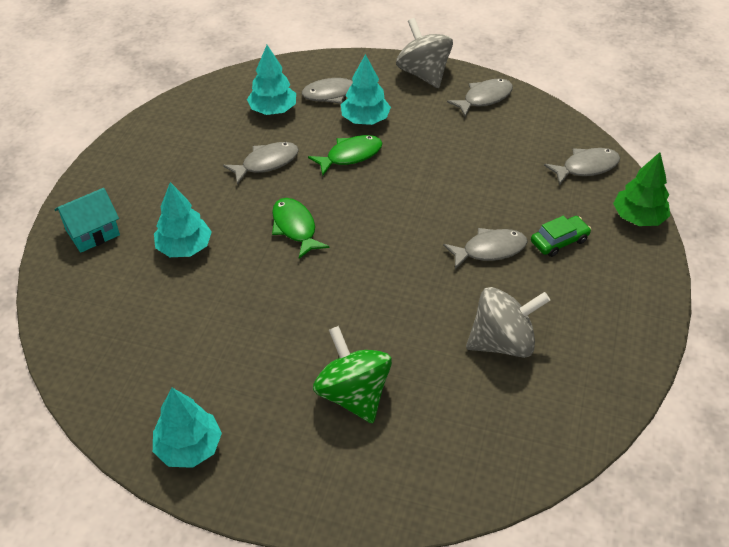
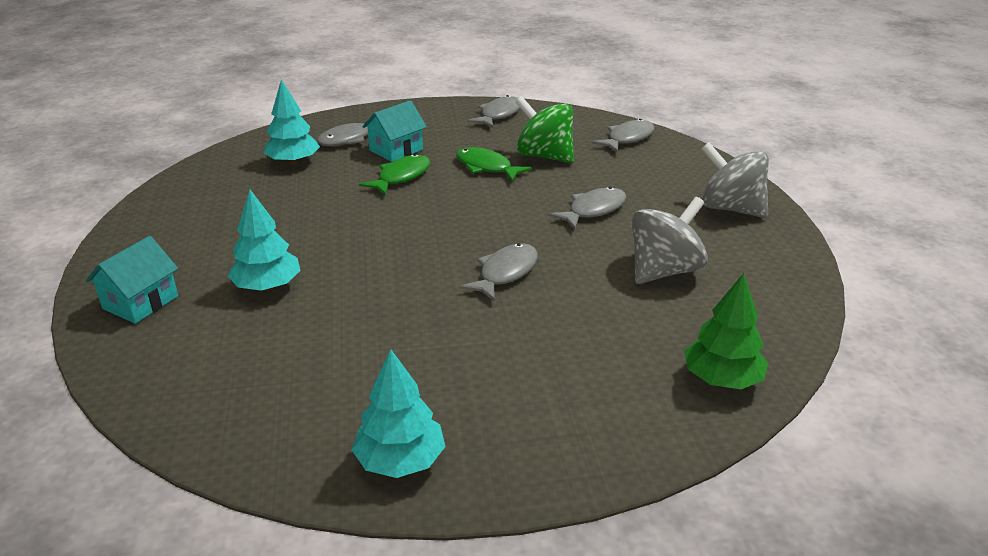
camera: 25 degrees left, 15 degrees down
grey fish [223,142,299,184] -> grey fish moved to [459,243,538,302]
green fish [272,198,330,259] -> green fish moved to [456,147,532,181]
green spinning top [313,326,392,423] -> green spinning top moved to [515,96,574,163]
turquoise tree [341,54,391,125] -> turquoise house [362,100,427,162]
grey spinning top [396,18,453,88] -> grey spinning top moved to [701,142,769,218]
green car [531,216,591,257] -> none
green tree [613,152,670,226] -> green tree moved to [684,273,768,389]

